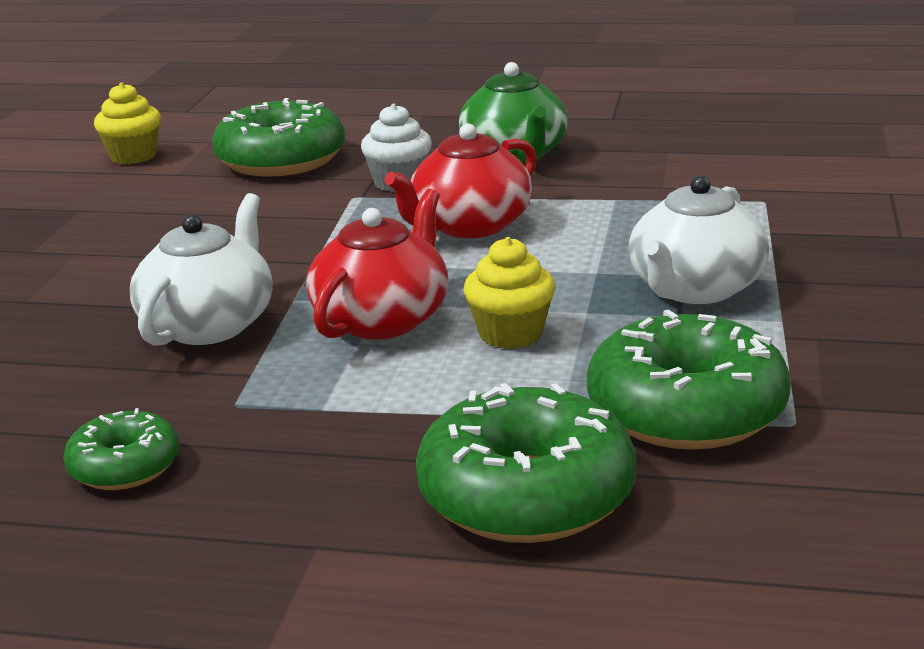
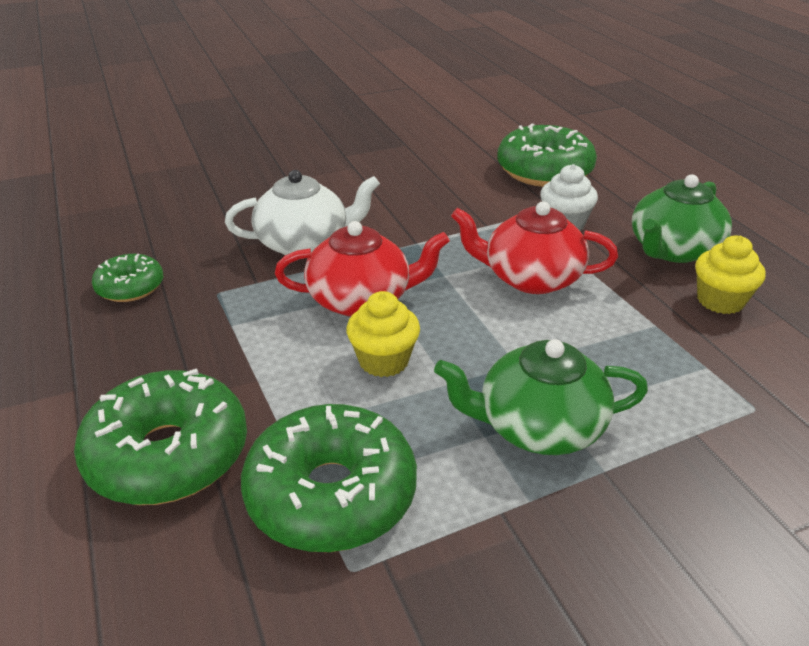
camera: 55 degrees right, 10 degrees up
yellow cupcake [94,82,161,164] -> yellow cupcake moved to [695,235,766,314]
white teapot [628,175,769,304] -> green teapot [434,339,648,455]

